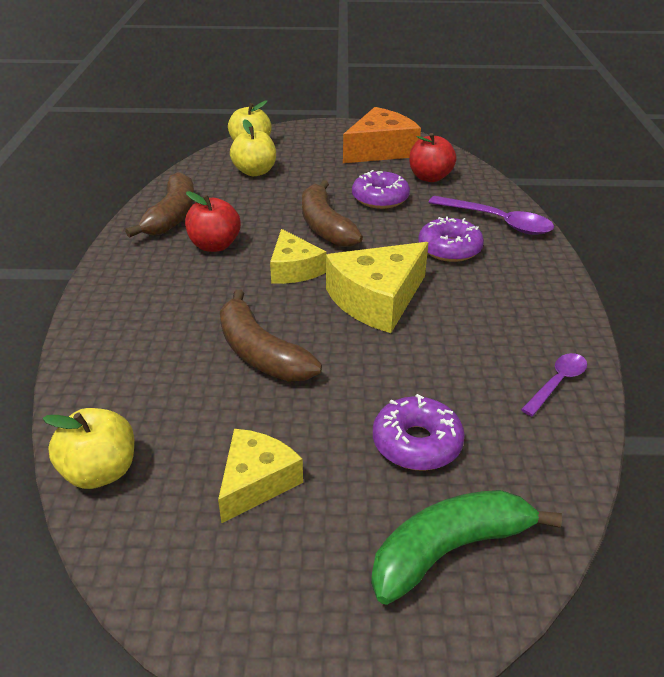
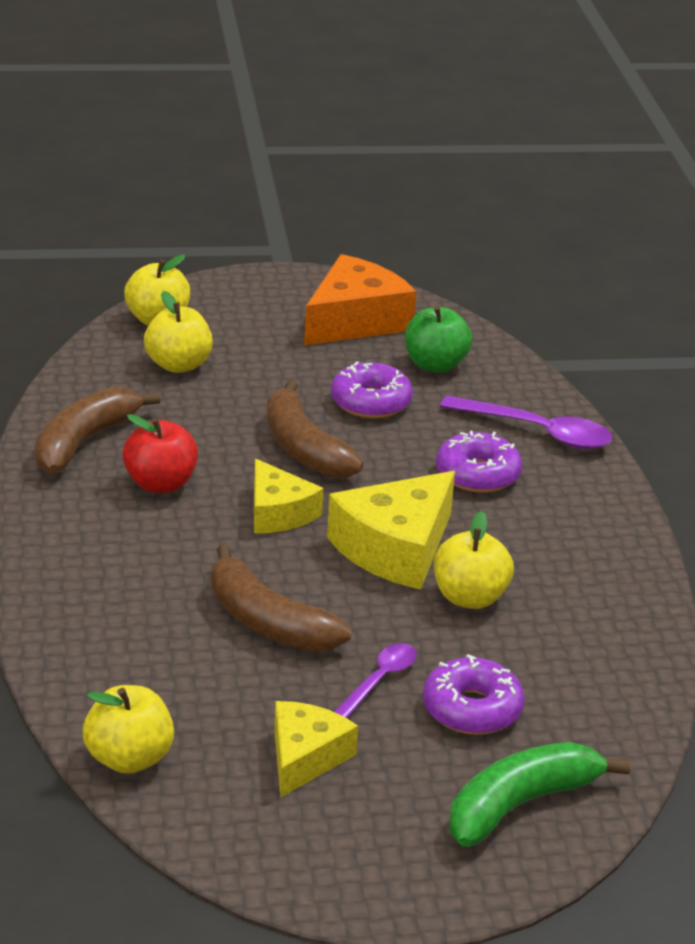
camera: 10 degrees left, 5 degrees down
brown banana [125,172,194,238] -> brown banana turned 150 degrees counterclockwise [35,387,161,474]
red apple [409,133,456,182] -> green apple [405,306,472,373]
purple spoon [521,353,587,416] -> purple spoon moved to [334,643,417,718]
none -> yellow apple [434,511,514,609]

